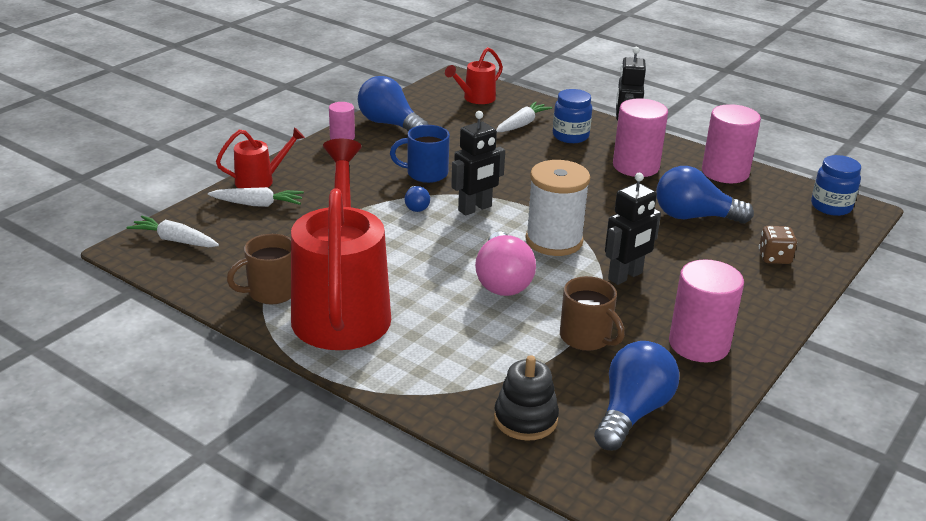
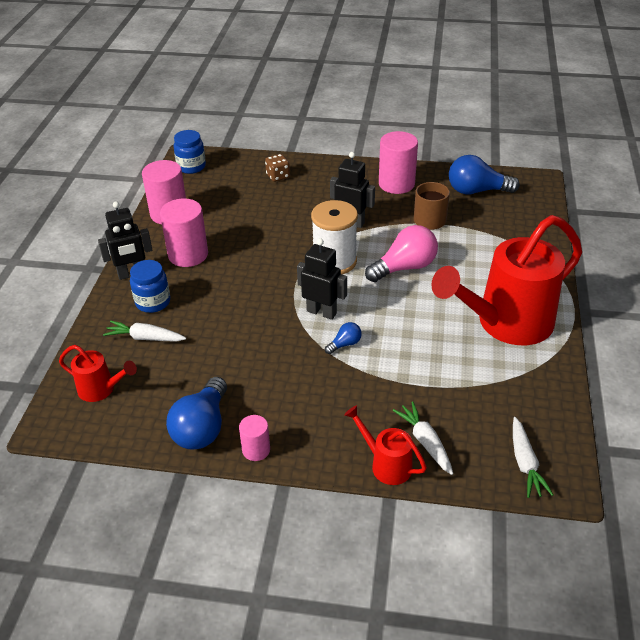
camera: 115 degrees left, 10 degrees up
brown mug [227,234,291,304] -> none
blue mug [390,125,450,183] -> none
black stacking toy [494,355,559,441] -> none
blue light bulb [656,166,754,224] -> none

